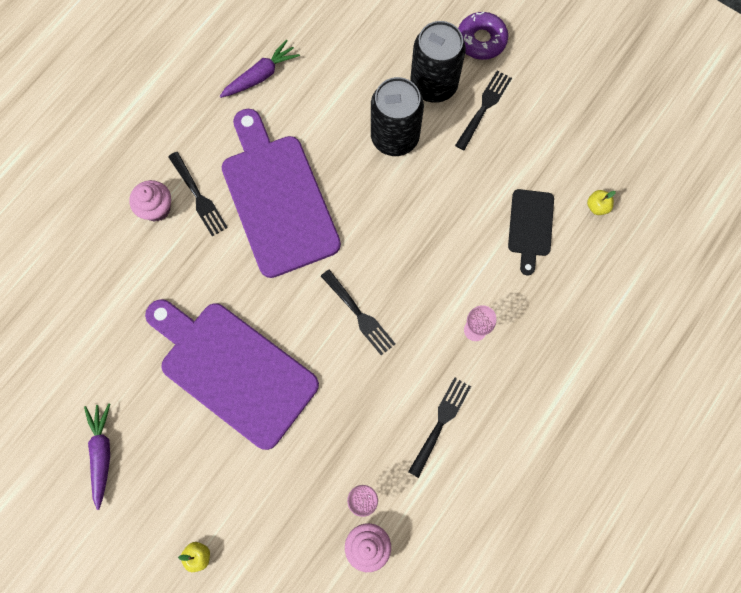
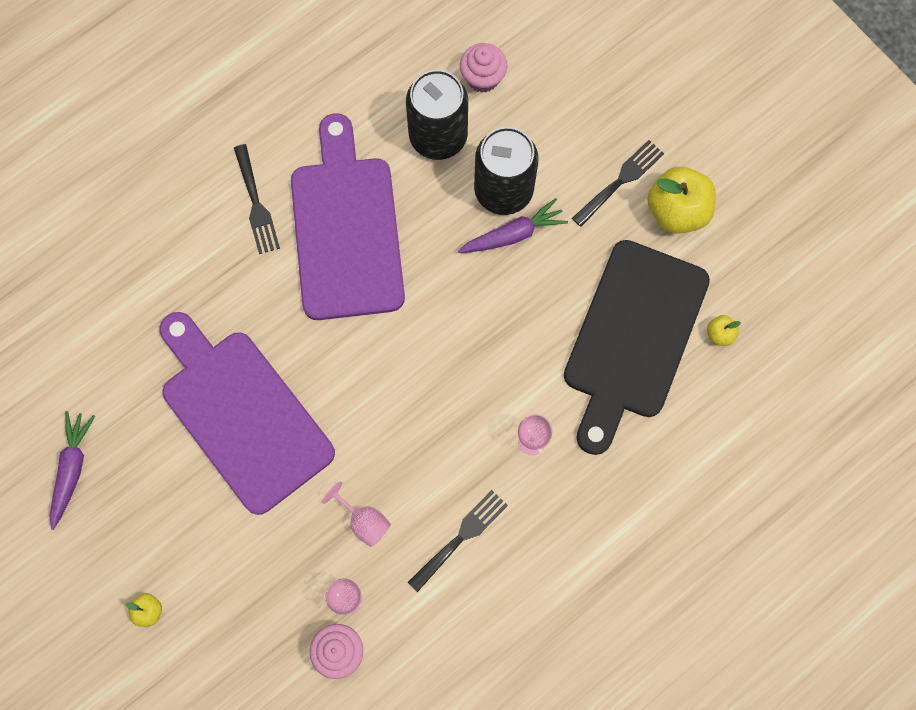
camera: 15 degrees right, 0 degrees up
pink cupcake [129,180,171,222] -> pink cupcake moved to [460,43,507,93]
purple carrot [220,39,300,98] -> purple carrot moved to [458,198,568,253]
black fork [321,270,396,355] -> none
black can [410,21,466,103] -> black can moved to [406,70,468,160]
purple donut [458,12,508,60] -> none
black cutting board [508,189,554,275] -> black cutting board [564,240,710,455], size x2.03
none -> pink goblet [322,481,391,547]
none -> yellow apple [647,167,716,234]

